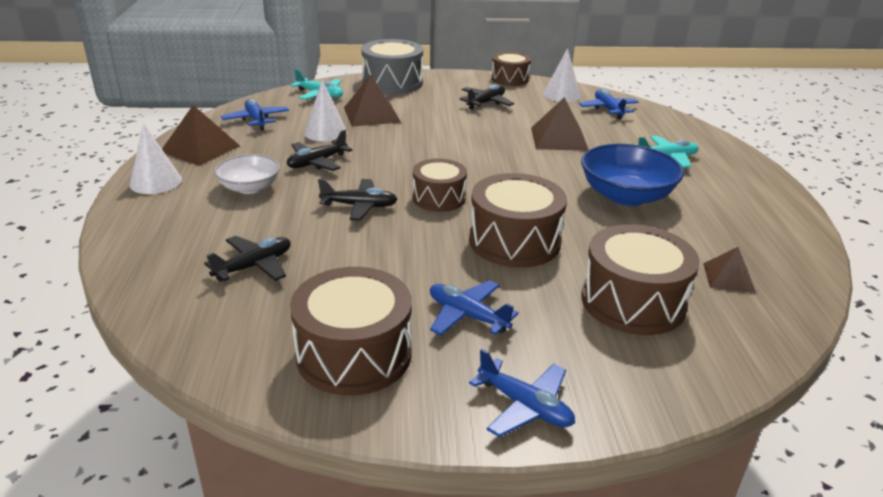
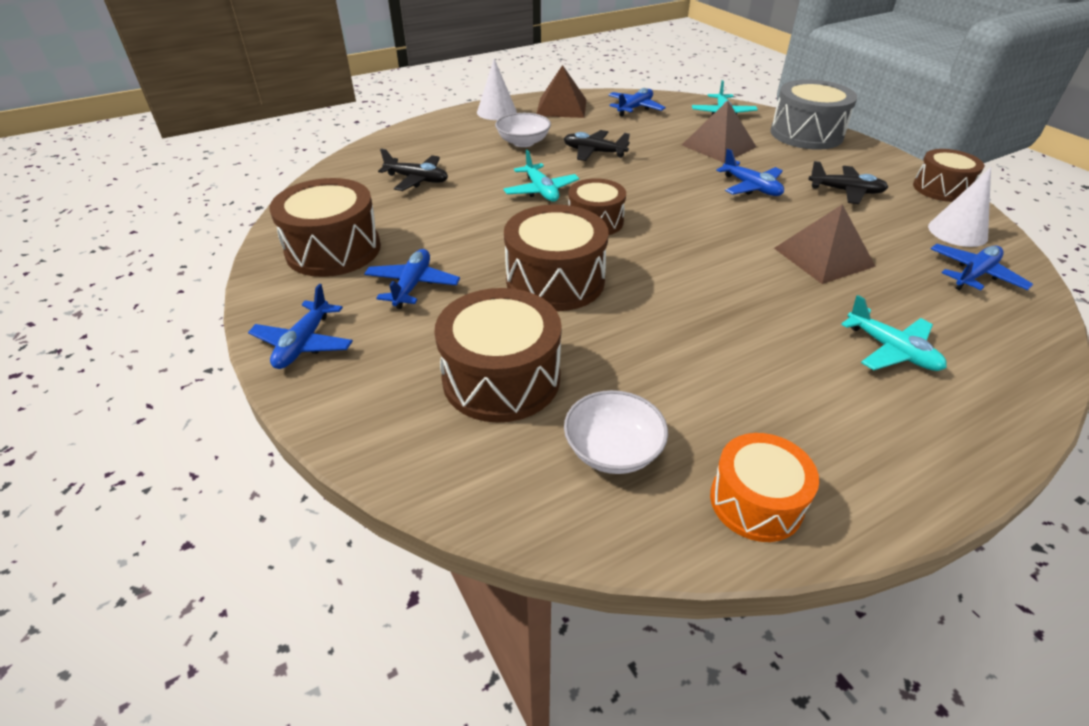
camera: 65 degrees right, 10 degrees up
white cone [304,80,347,142] -> none
black plane [318,179,398,221] -> turquoise plane [503,150,580,202]
blue bowl [581,144,684,206] -> none
brown pyramid [703,247,756,293] -> white bowl [564,390,668,474]
none -> orange drum [710,433,819,542]
none -> blue plane [716,149,784,196]

